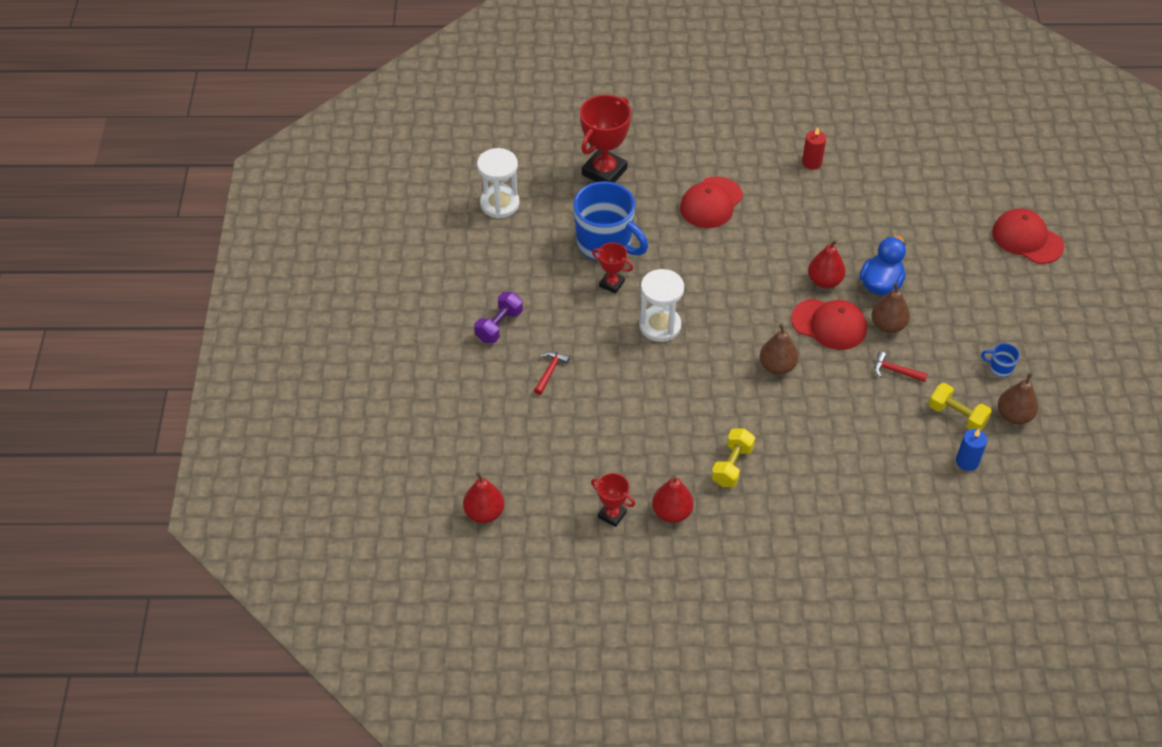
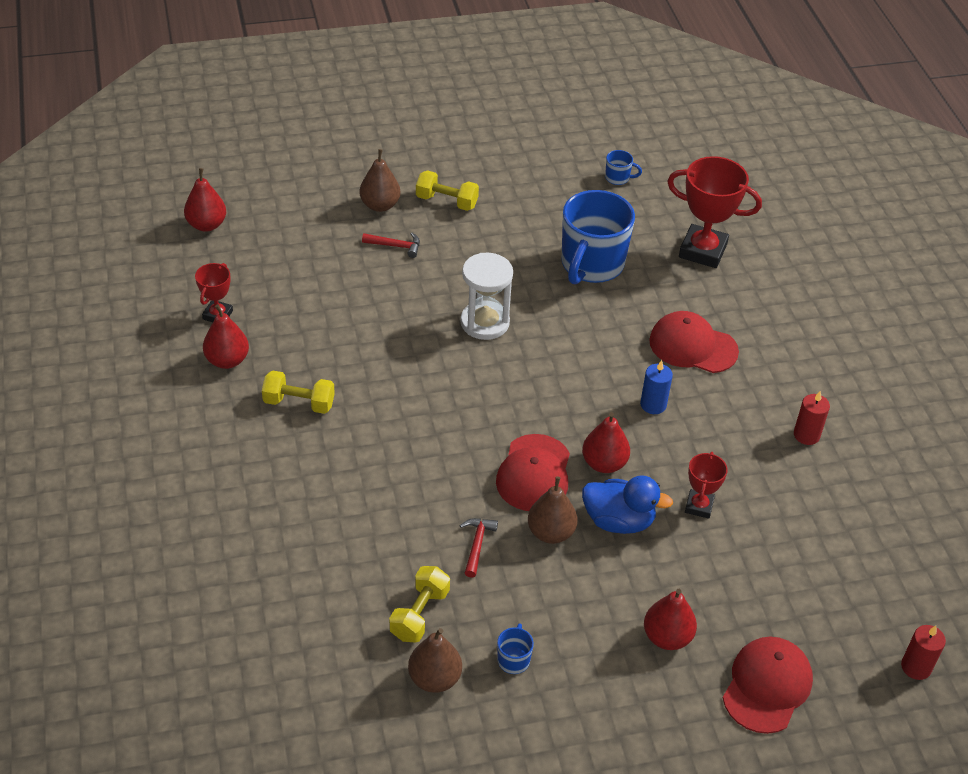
camera: 75 degrees right, 5 degrees down
purple dumbbell [474,292,523,343] -> yellow dumbbell [416,170,479,211]
white hourglass [477,148,520,218] -> blue mug [605,150,642,185]
red trophy [592,242,633,294] -> red trophy moved to [685,452,728,519]
brown pear [760,324,799,375] -> brown pear moved to [360,149,401,212]
blue candle [956,429,987,471] -> blue candle moved to [640,360,673,414]
none -> red pear [644,589,697,650]
none -> red candle [901,625,946,680]

